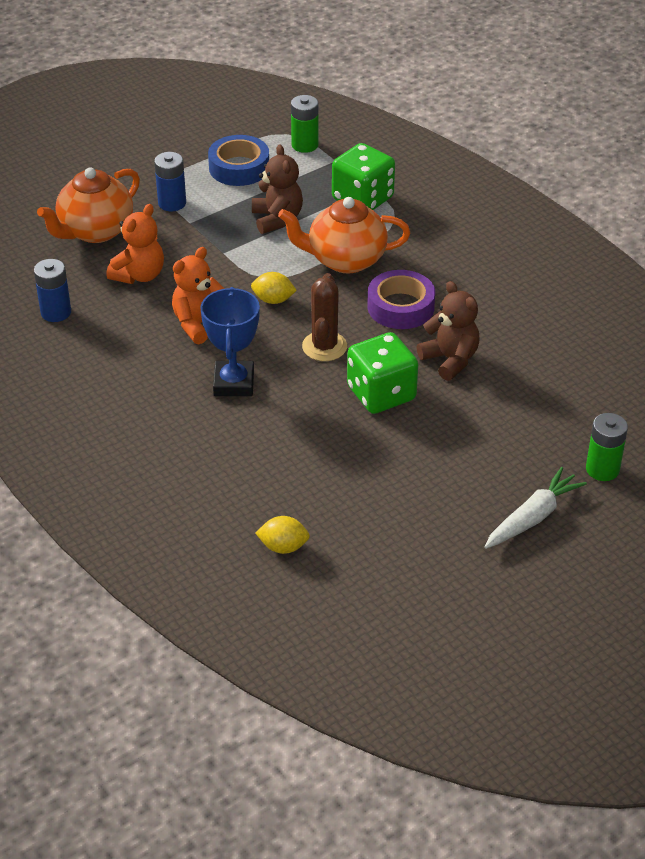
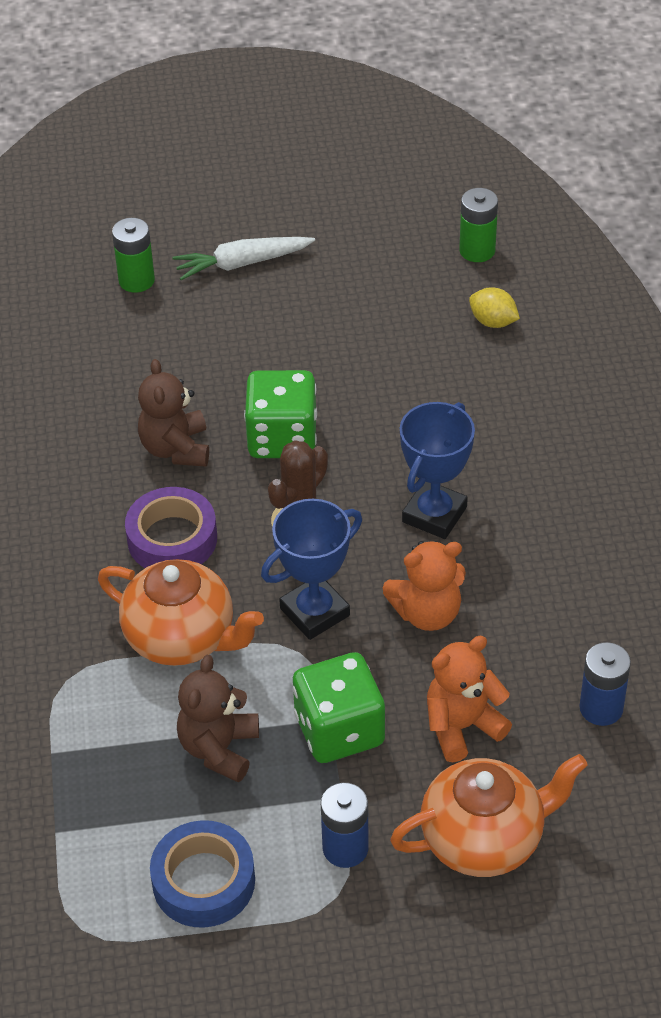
camera: 150 degrees left, 5 degrees up
yellow lemon [251,272,297,304] -> blue trophy [261,499,362,640]
green battery [291,95,318,153] -> green battery moved to [459,188,498,262]
green dice [332,143,395,210] -> green dice moved to [293,652,385,763]

